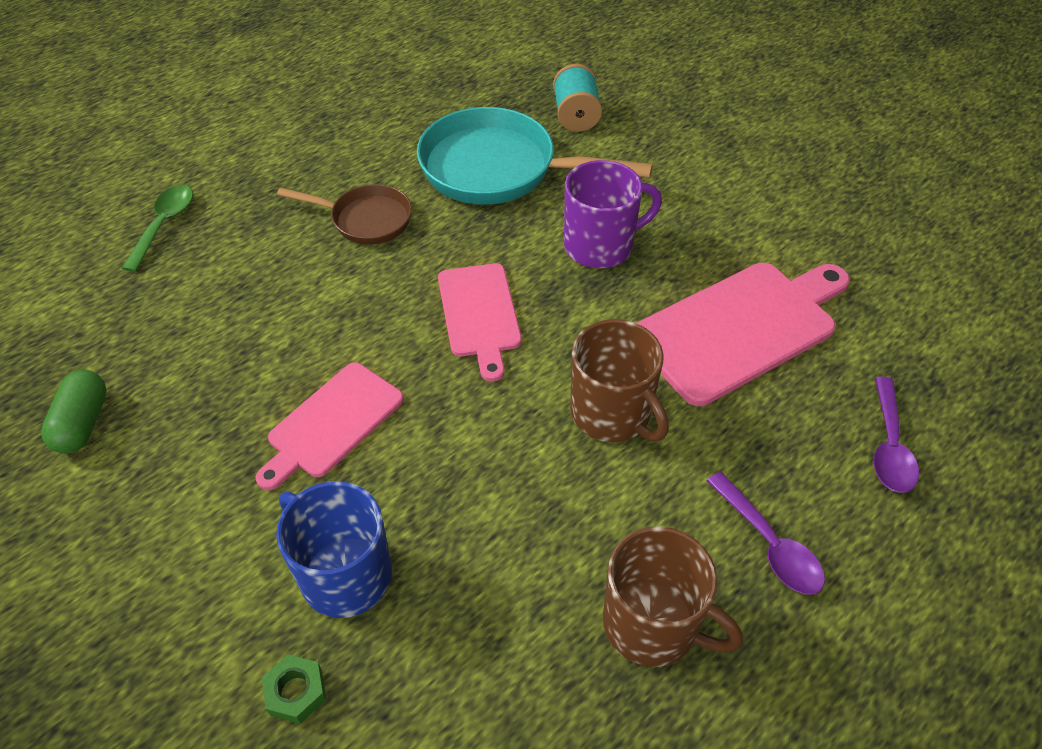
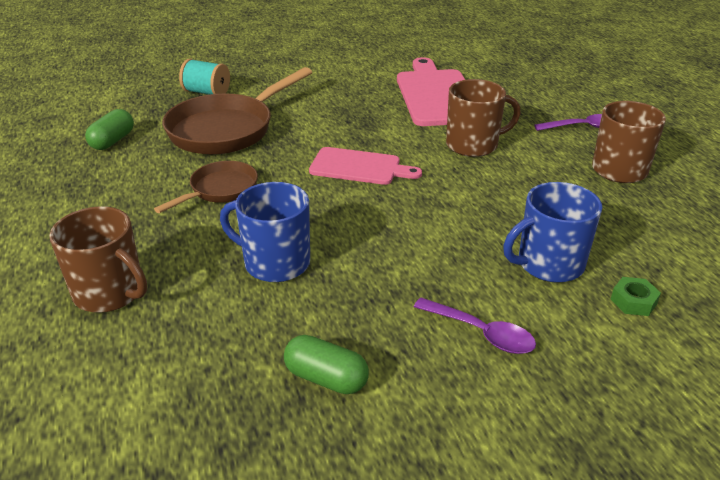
camera: 65 degrees left, 15 degrees down
green spoon [122,185,193,272] -> brown mug [49,206,147,313]
pink cutting board [256,362,404,490] -> none
turquoise pan [417,107,653,205] -> brown pan [162,67,312,155]
purple mug [564,160,662,268] -> none
purple spoon [873,377,919,493] -> purple spoon moved to [414,297,536,354]
none -> green capsule [85,109,134,150]
none -> blue mug [220,182,310,282]

